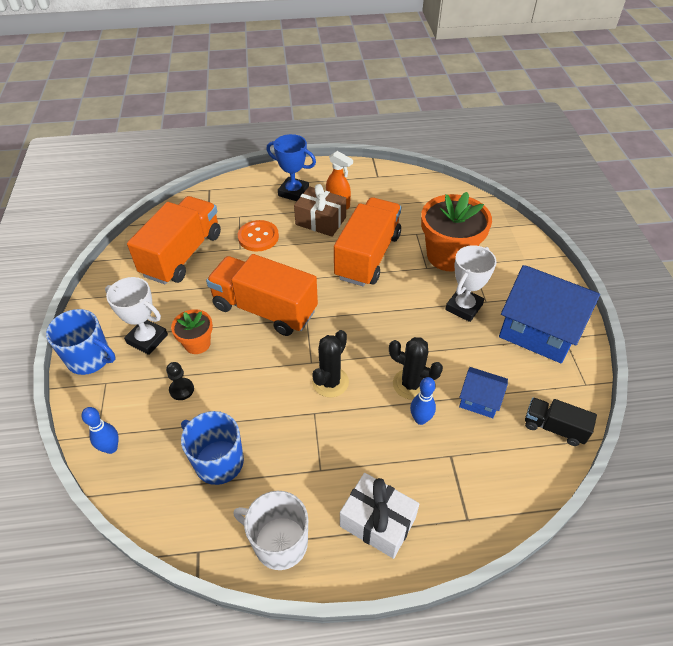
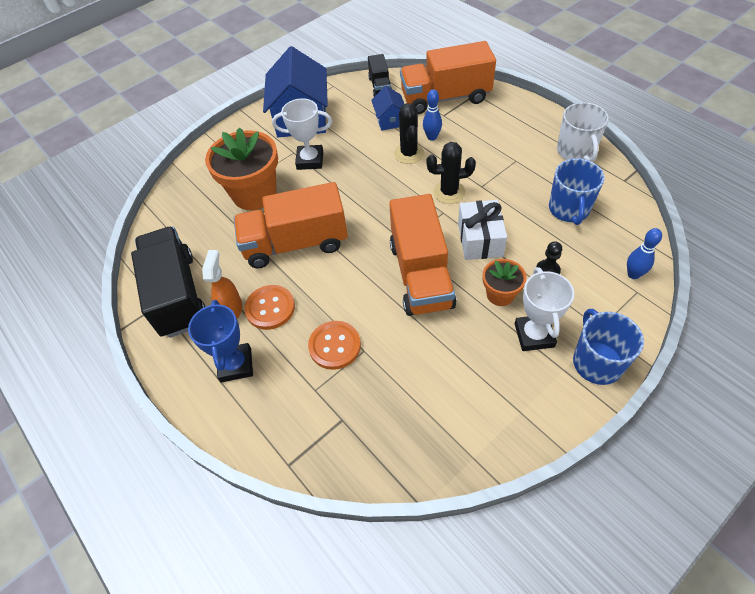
camera: 120 degrees left, 5 degrees up
orange truck [127,196,221,285] -> orange truck moved to [400,41,496,114]
brown gift [294,184,346,237] -> orange button [244,285,295,330]
white gift [340,473,419,559] -> white gift moved to [458,200,507,260]
none -> black truck [131,226,205,338]

